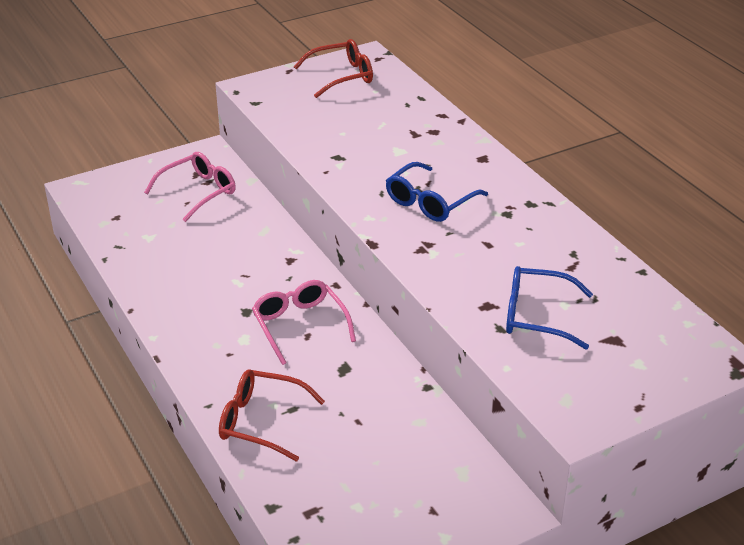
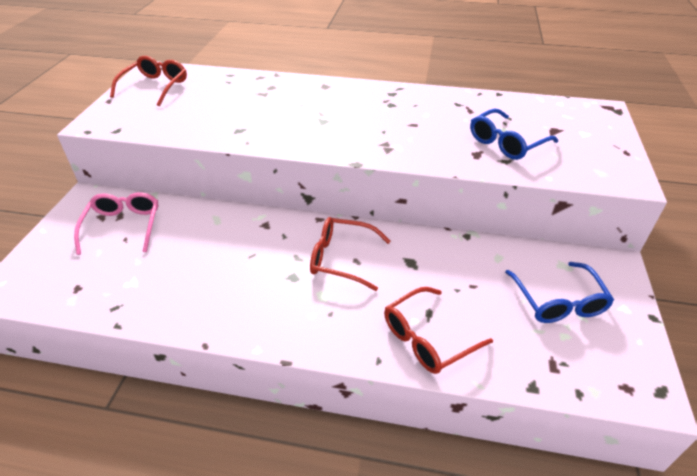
camera: 50 degrees left, 5 degrees up
pink glasses [252,280,356,365] -> red glasses [310,217,391,291]
blue glasses [386,162,488,222] -> blue glasses moved to [505,262,614,323]

